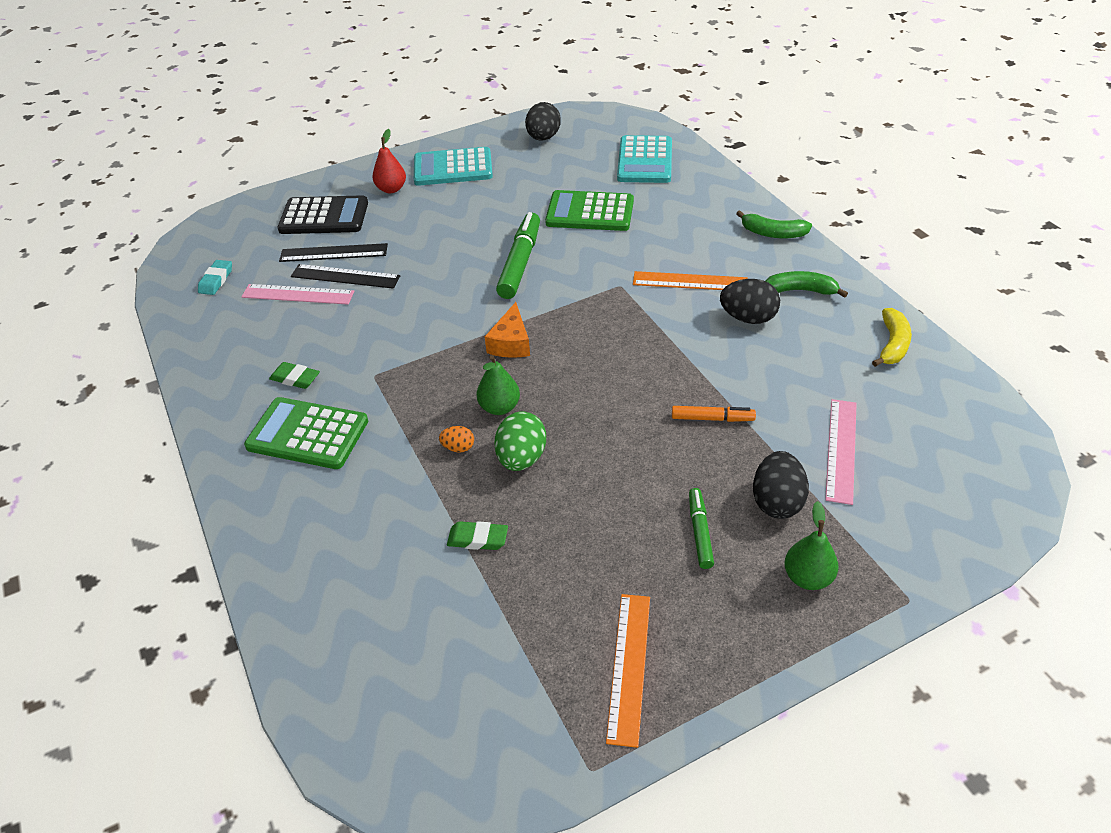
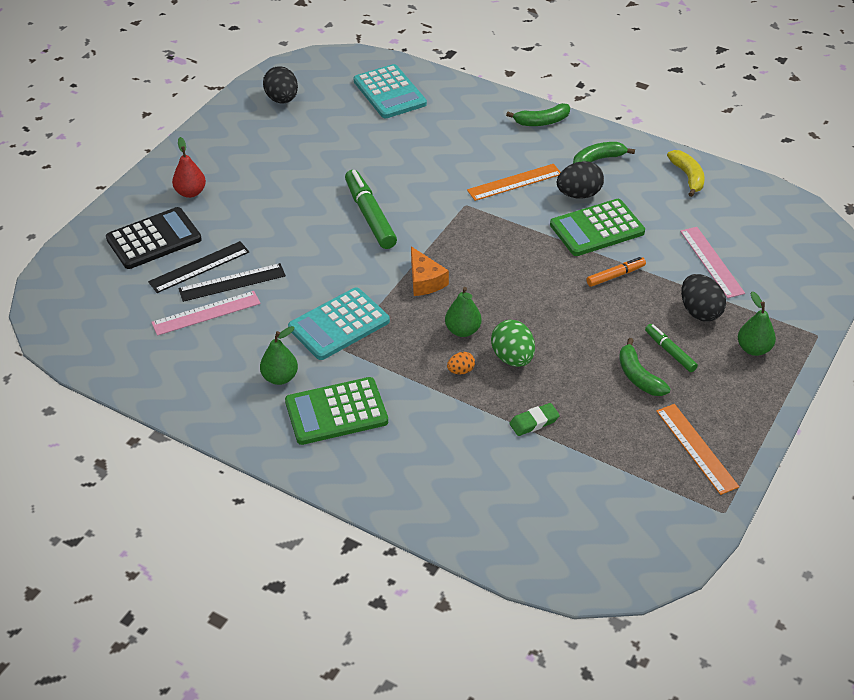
camera: 35 degrees left, 0 degrees up
turquoise eraser [198,260,232,295] -> none
green eraser [269,362,320,389] -> green pear [260,326,298,385]
turquoise calculator [414,147,493,186] -> turquoise calculator moved to [288,287,390,360]
green calculator [545,190,634,231] -> green calculator moved to [550,199,645,256]
none -> green banana [619,338,671,396]

